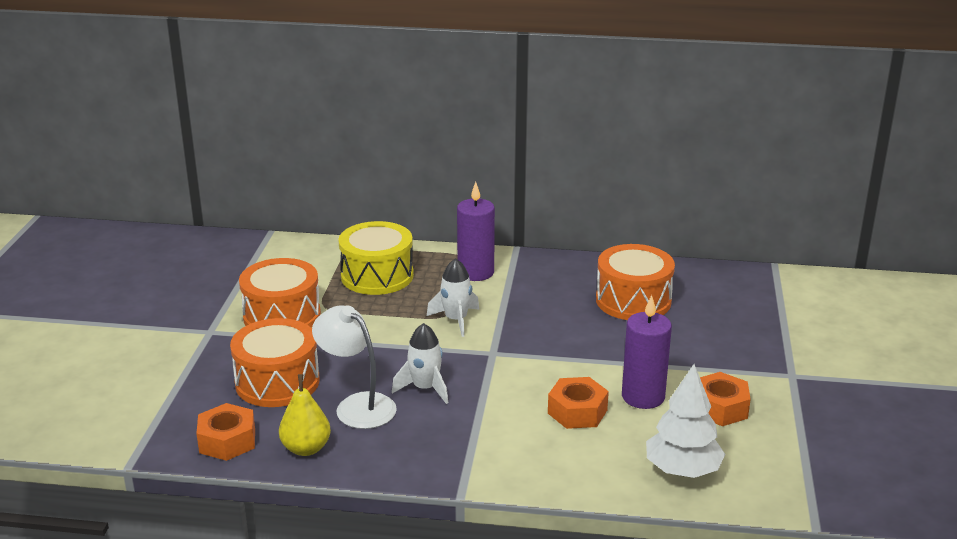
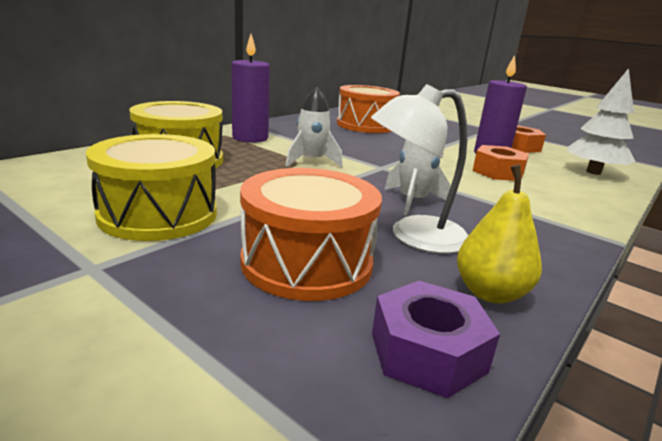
camera: 60 degrees left, 5 degrees down
orange nut [196,403,255,461] -> purple nut [372,281,500,398]
orange drum [239,258,321,328] -> yellow drum [86,134,217,241]

